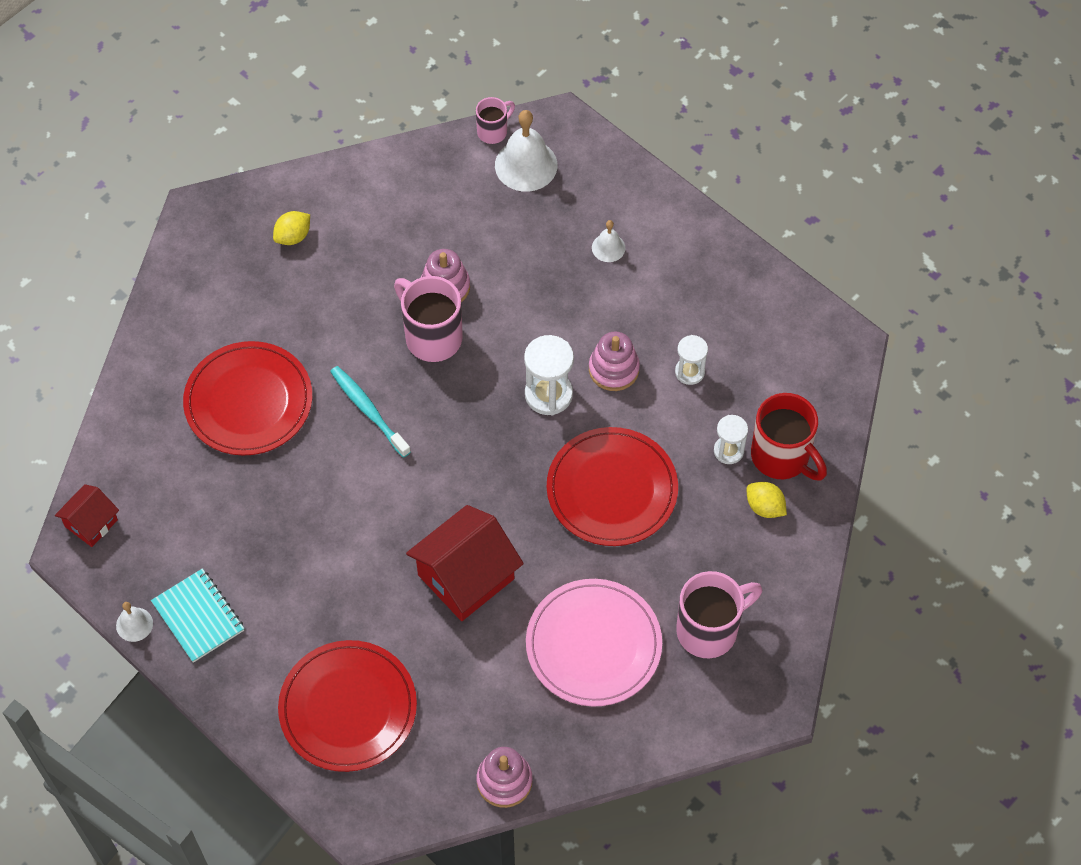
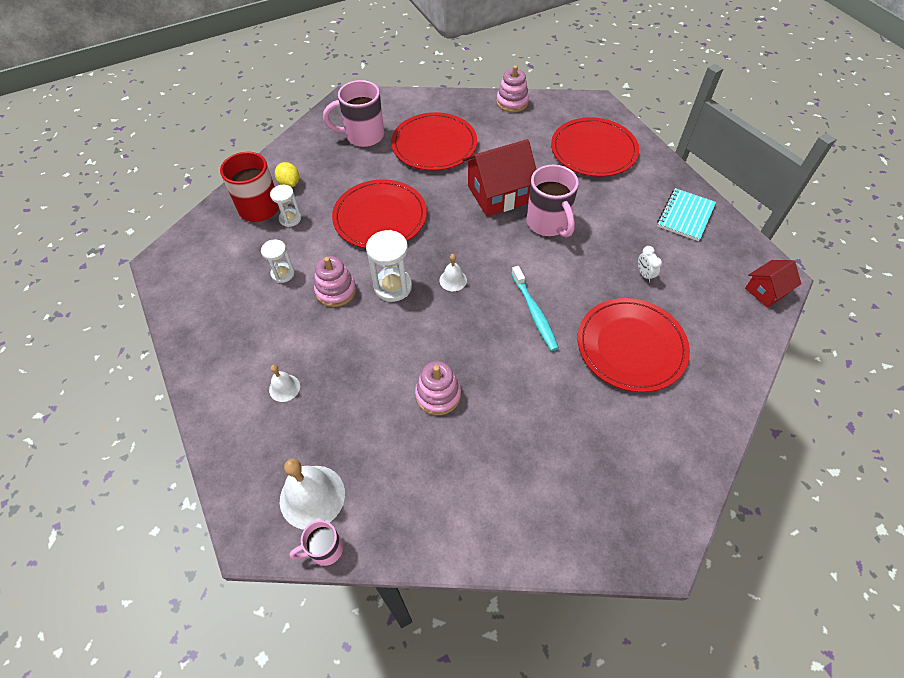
camera: 160 degrees left, 5 degrees down
white bell [116,602,153,642] -> white bell moved to [440,254,467,291]
turquoise notebook [151,568,244,663] -> turquoise notebook turned 45 degrees clockwise [657,188,716,241]
yellow lemon [273,211,310,245] -> none
pink mug [394,276,463,362] -> pink mug moved to [526,165,579,238]
pink plate [526,579,662,707] -> red plate [391,112,477,171]
none -> white clock [638,246,662,282]

